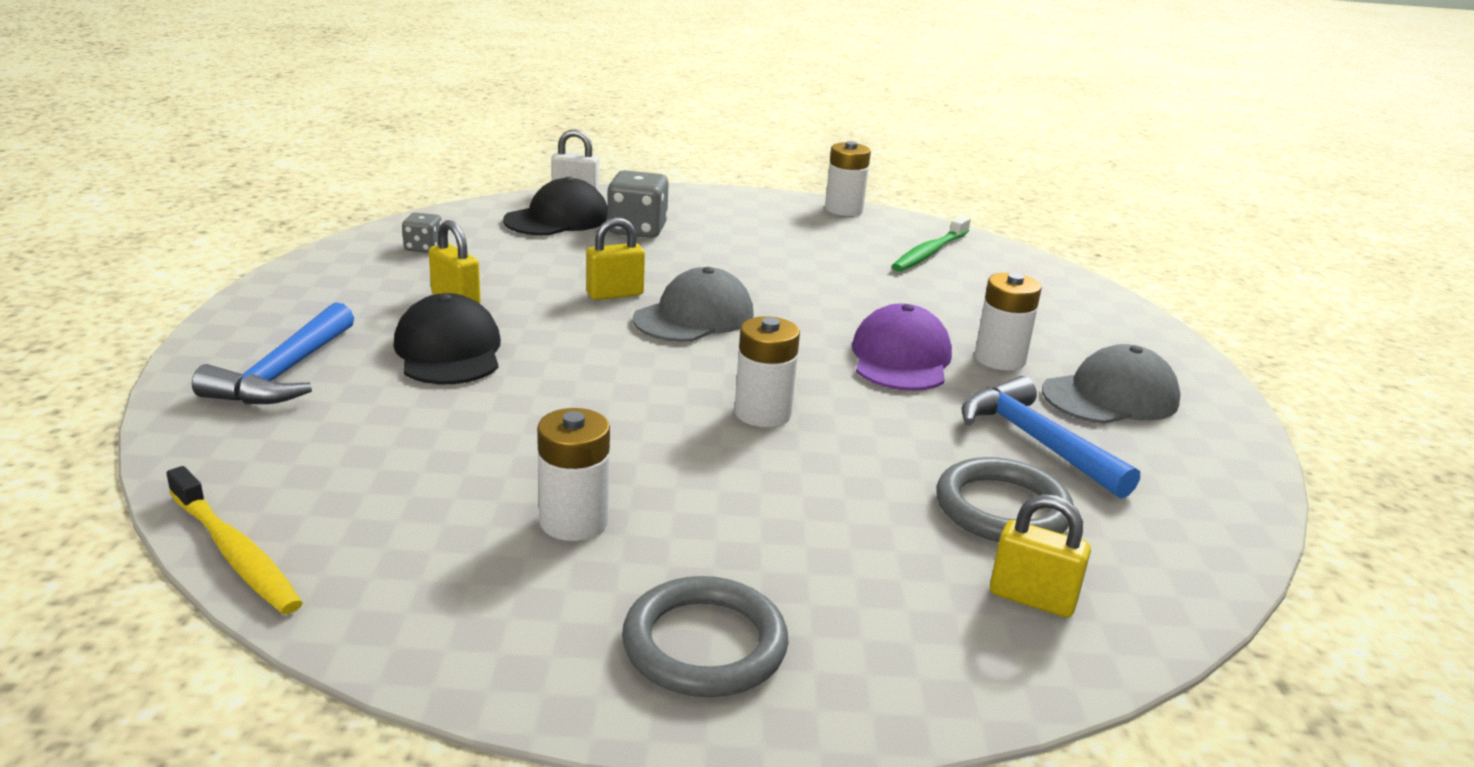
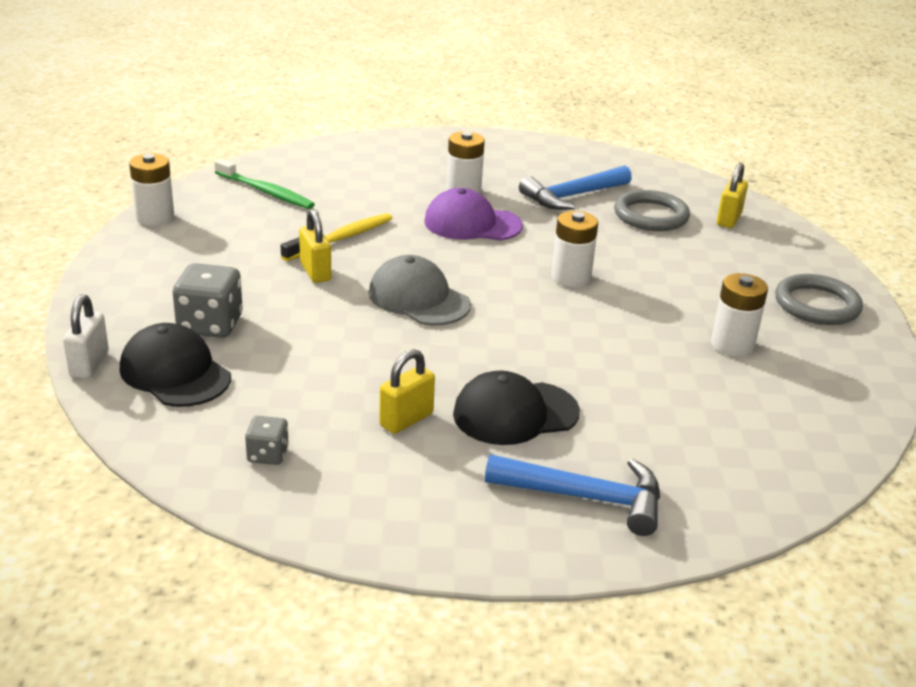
camera: 90 degrees left, 5 degrees up
yellow toothbrush [166,466,302,615] -> yellow toothbrush moved to [281,213,393,261]
yellow padlock [586,217,645,300] -> yellow padlock moved to [299,209,331,283]
grey cap [1042,344,1180,424] -> none

